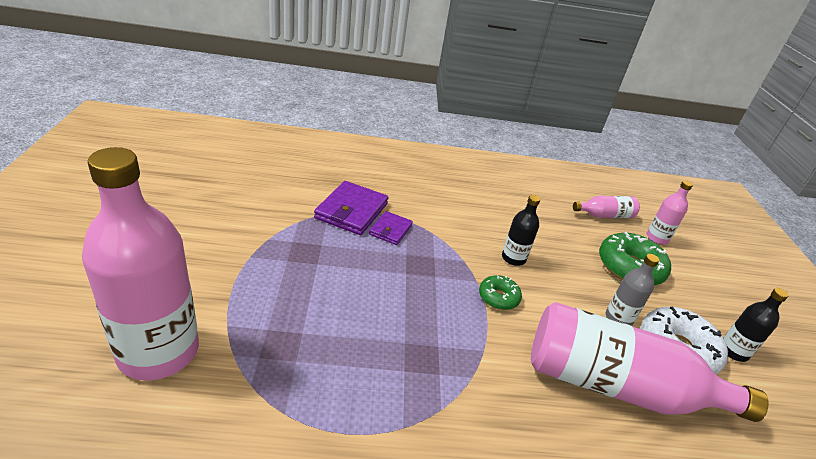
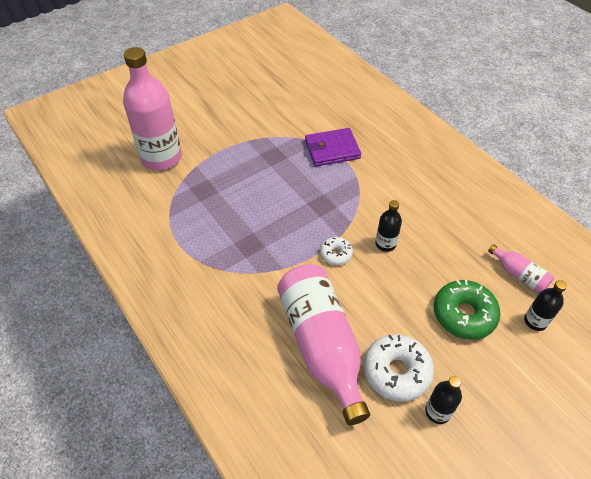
camera: 60 degrees right, 15 degrees up
purple wallet [369,211,413,245] -> none
green donut [479,275,522,310] -> white donut [320,237,353,265]
grey bottle [606,254,659,326] -> none
pink bottle [647,180,693,245] -> black bottle [524,280,567,331]

